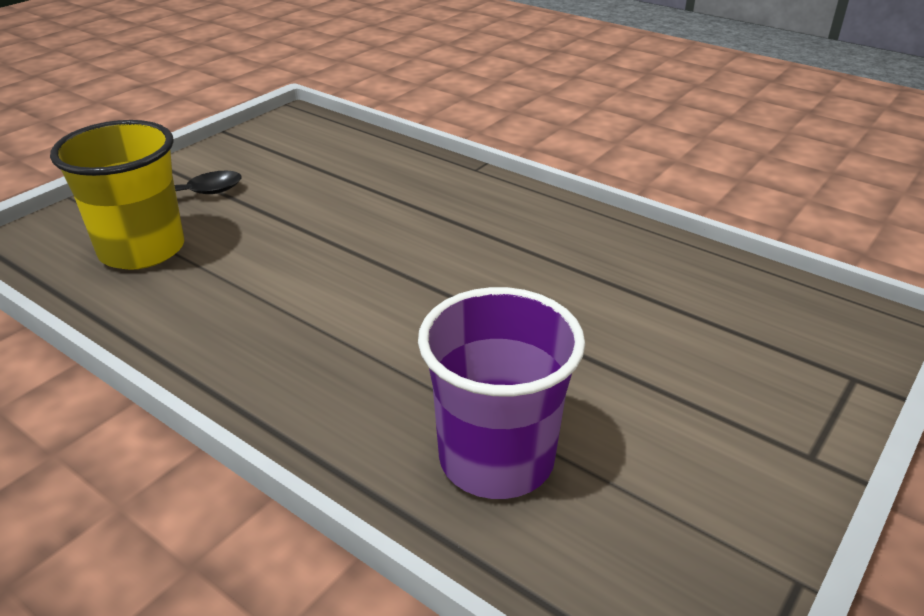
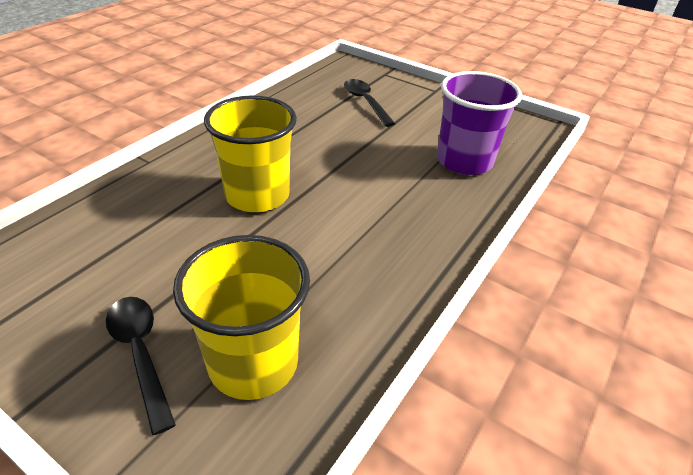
camera: 95 degrees left, 5 degrees up
none -> yellow cup [204,95,297,212]
none -> black spoon [344,79,395,127]

